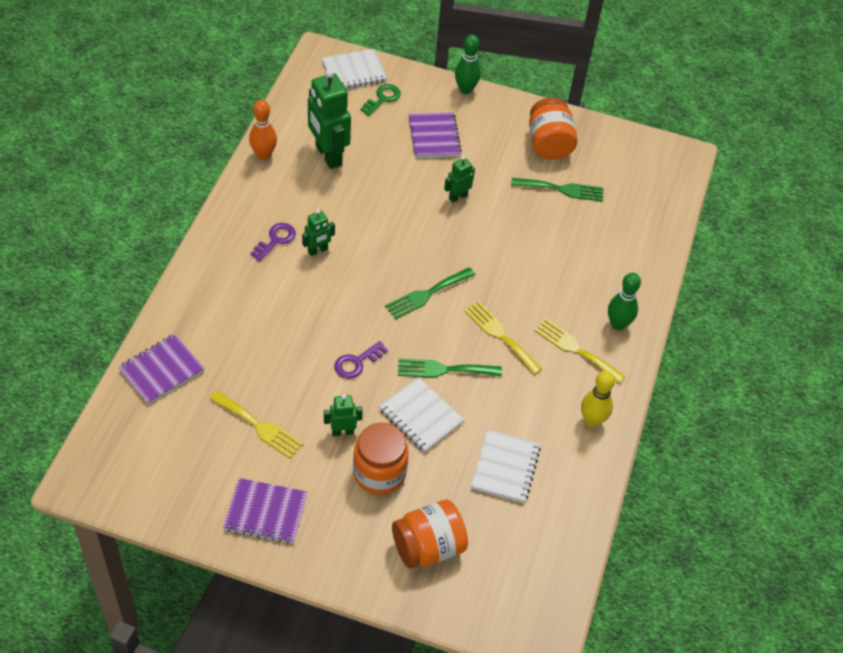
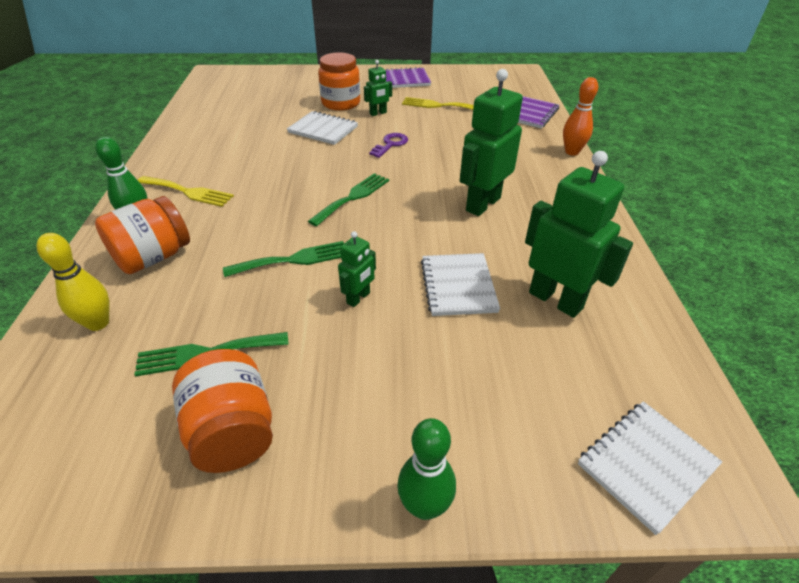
camera: 165 degrees right, 10 degrees down
orange bowling pin [249,100,277,160] -> orange bowling pin moved to [563,77,598,156]
purple key [250,223,296,261] -> none
green robot [302,210,335,256] -> green robot [460,69,523,216], size x1.98
green key [360,84,401,116] -> none
orange jar [392,500,468,569] -> orange jar moved to [95,196,190,274]
green fork [398,359,502,378] -> green fork moved to [223,241,344,277]
purple notebook [409,112,462,158] -> none
yellow fork [464,301,542,375] -> none
white notebook [471,429,541,503] -> white notebook moved to [421,253,500,316]
yellow bowling pin [581,370,615,427] -> yellow bowling pin moved to [37,233,110,331]

